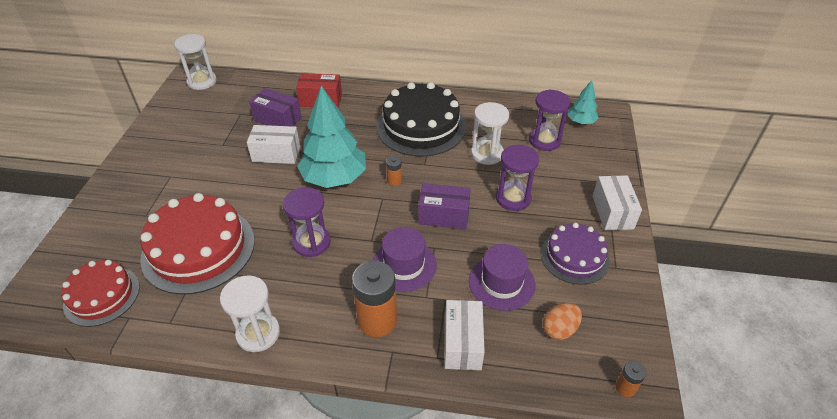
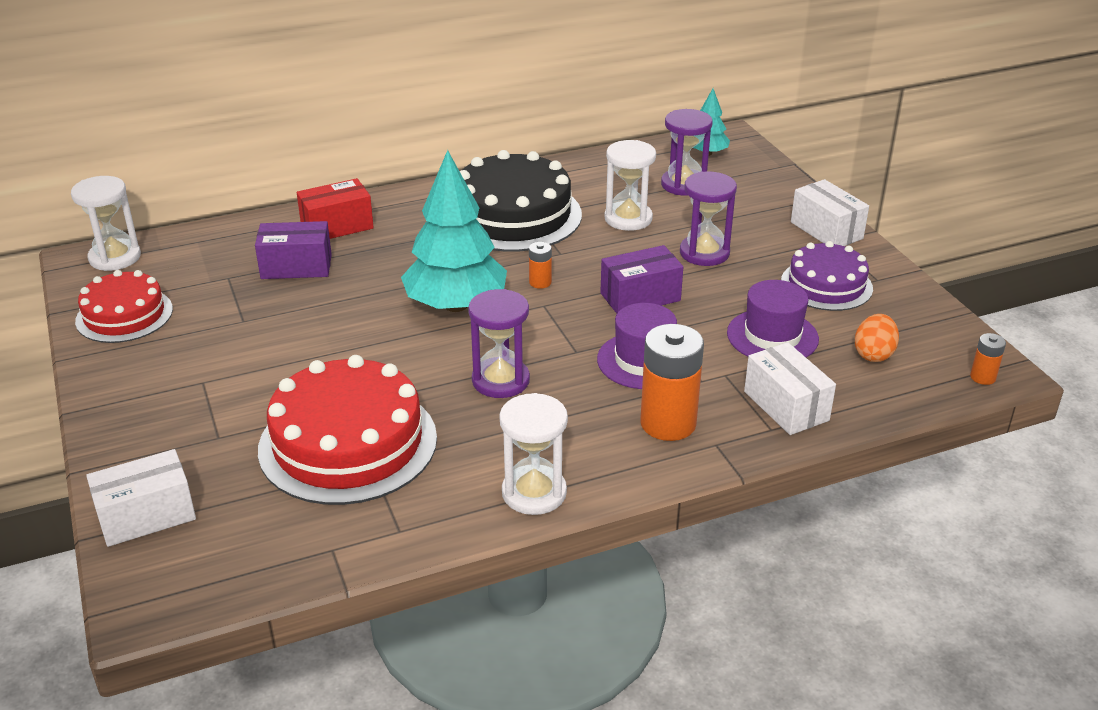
camera: 30 degrees left, 10 degrees down
red cake [61,260,140,327] -> red cake moved to [75,270,173,343]
white box [247,125,300,164] -> white box moved to [86,449,196,547]

